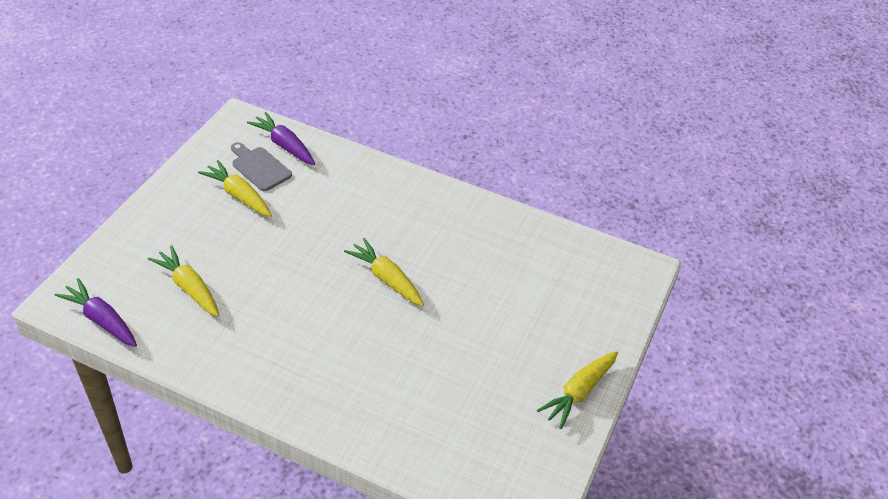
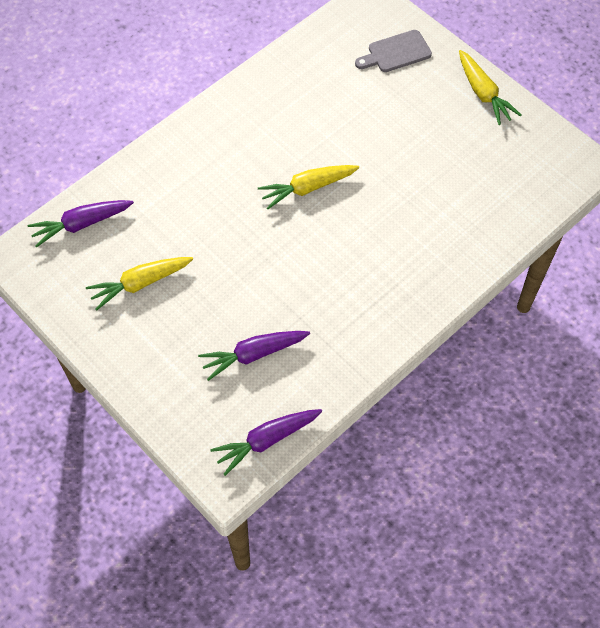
camera: 65 degrees left, 15 degrees up
yellow carrot [148,245,219,317] -> purple carrot [198,331,310,381]
grey cutting board [231,142,292,191] -> grey cutting board moved to [355,30,432,72]

